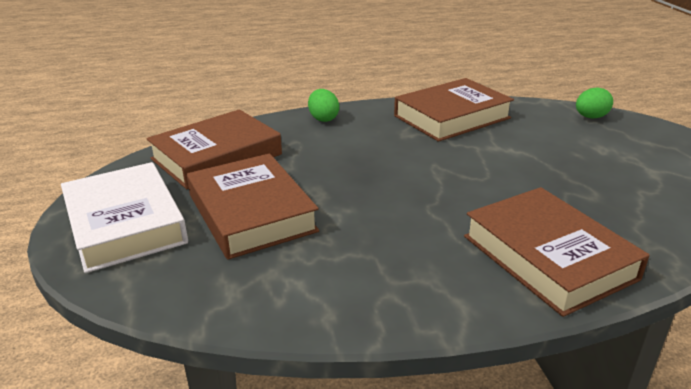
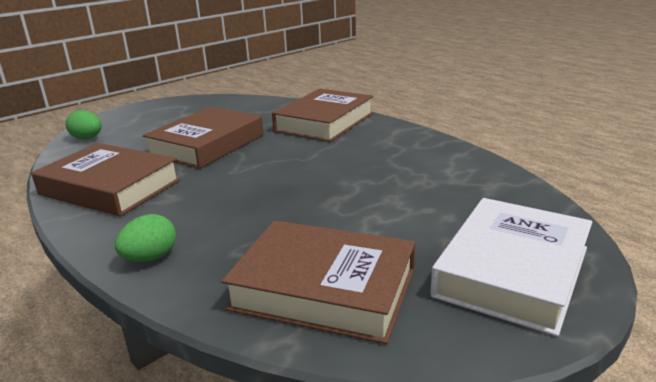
camera: 120 degrees left, 5 degrees down
brown book [187,154,319,260] -> brown book moved to [143,107,264,169]

